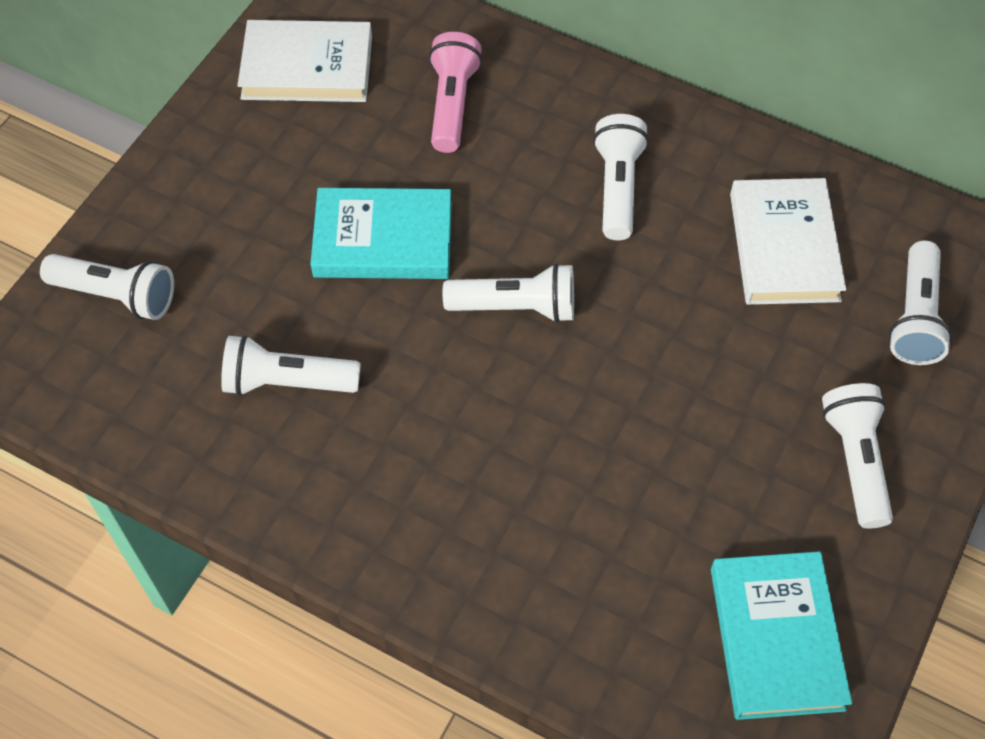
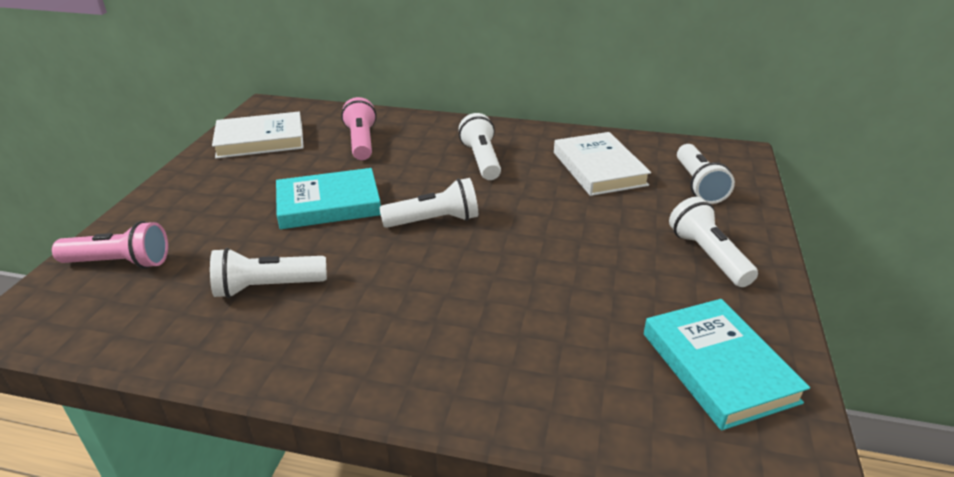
camera: 15 degrees left, 25 degrees down
white flashlight [40,254,174,320] -> pink flashlight [52,221,168,269]

